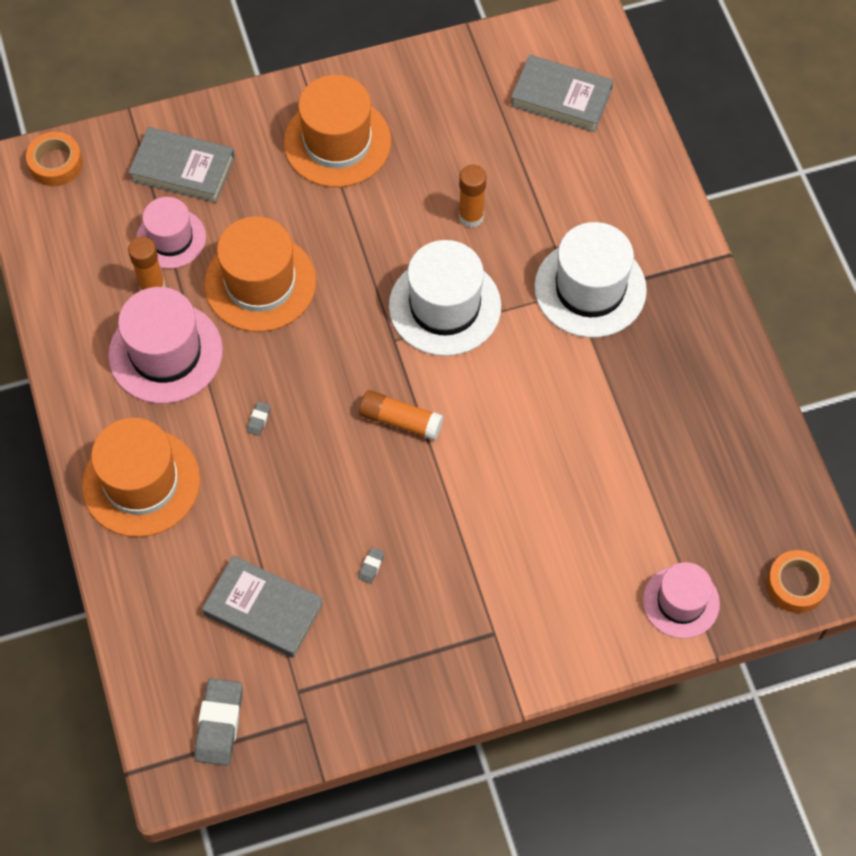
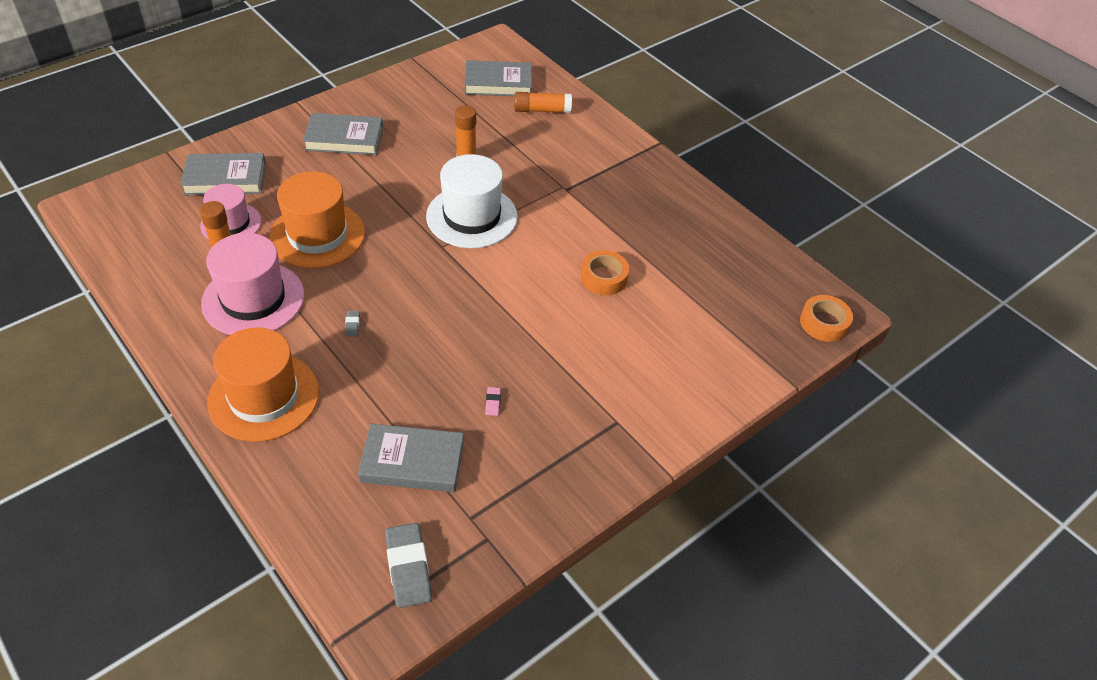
camera: 25 degrees left, 15 degrees down
orange tape [26,132,83,186] -> orange tape moved to [581,250,629,295]
orange hat [284,75,391,187] -> grey book [303,113,383,155]
grey eraser [358,547,385,584] -> pink eraser [485,387,501,416]
orange glue stick [359,390,444,440] -> orange glue stick moved to [514,92,572,113]
white hat [534,222,647,338] -> none
pink hat [643,562,720,638] -> none

